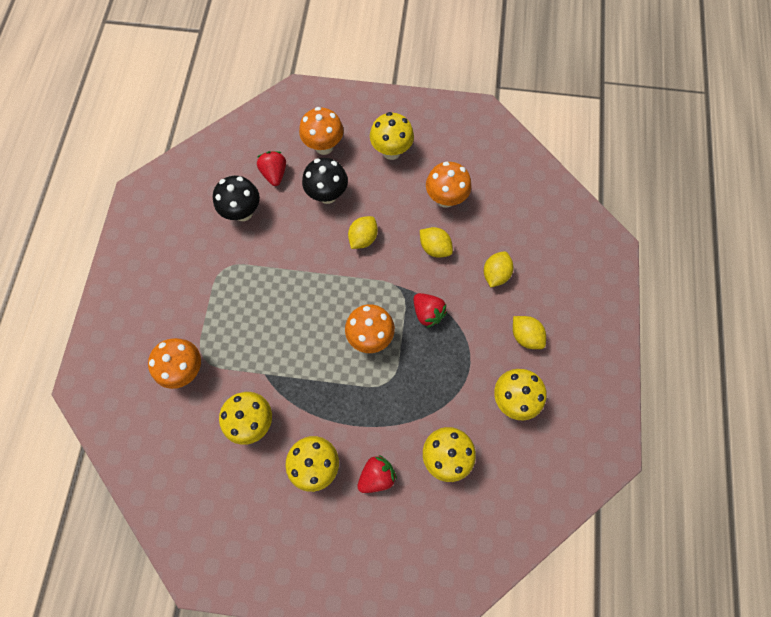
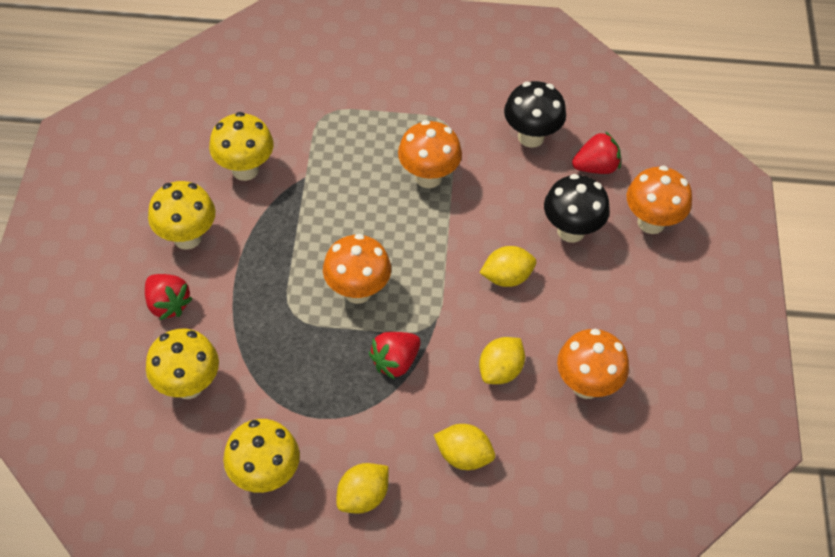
camera: 85 degrees right, 15 degrees down
orange mushroom [148,338,201,389] -> orange mushroom moved to [398,120,462,188]
yellow lemon [348,216,378,249] -> yellow lemon turned 45 degrees counterclockwise [480,246,536,287]
yellow mushroom [370,112,414,160] -> none

